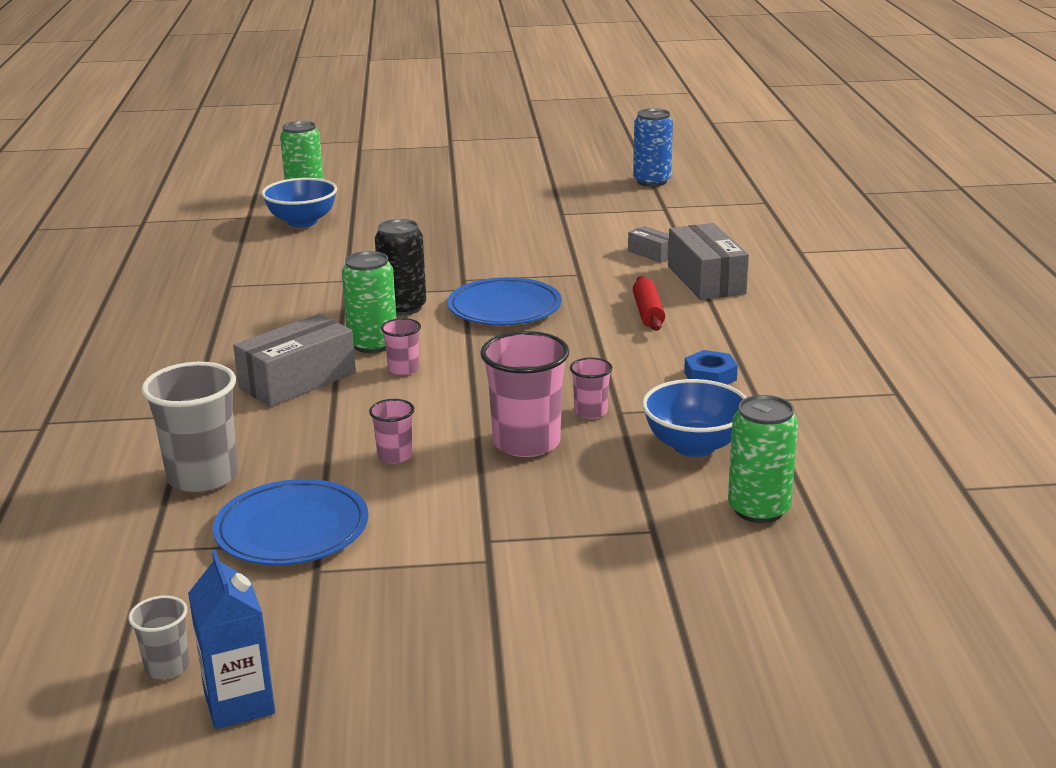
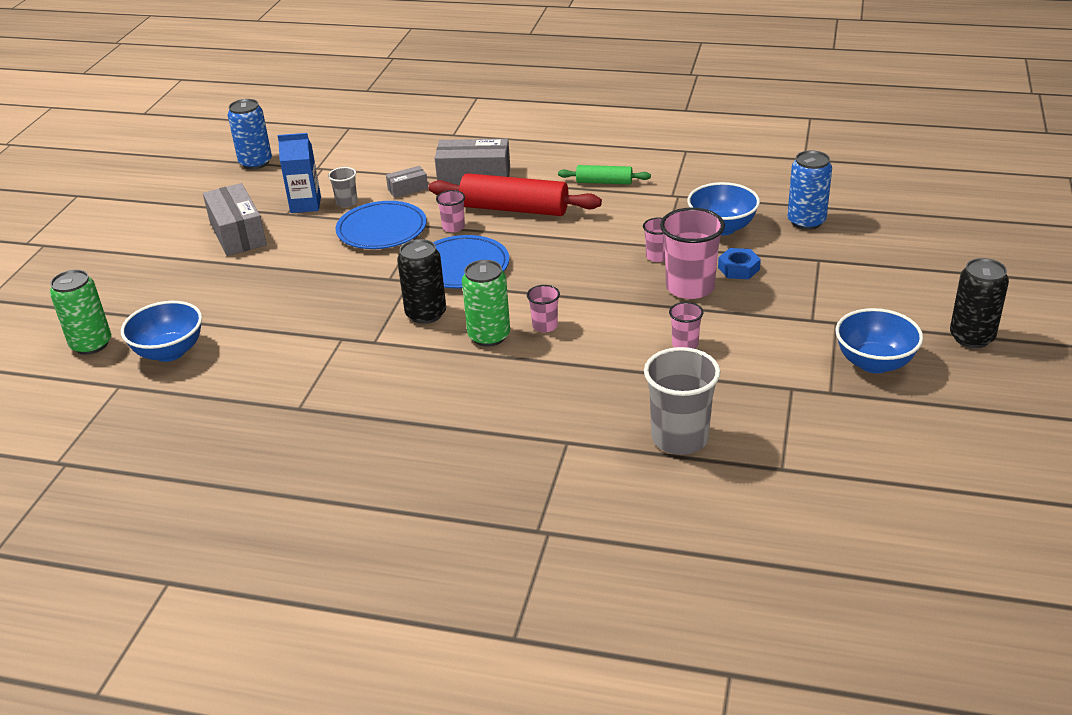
camera: 70 degrees left, 10 degrees up
grey cup [128,595,190,679] -> grey cup moved to [328,167,358,208]
blue carton [188,550,275,729] -> blue carton moved to [278,133,321,213]
blue plate [213,479,369,565] -> blue plate moved to [336,201,427,249]
grey box [233,314,356,407] -> grey box moved to [203,183,267,256]
red rolling pin [633,276,665,331] -> red rolling pin [428,173,602,216], size x1.86
blue nut [684,350,738,384] -> blue nut moved to [718,248,761,279]
green can [728,395,798,523] -> blue can [787,150,832,230]
none -> pink cup [436,190,465,233]
none -> green rolling pin [558,165,651,184]
none -> blue bowl [836,308,923,373]
none -> black can [950,258,1009,348]

